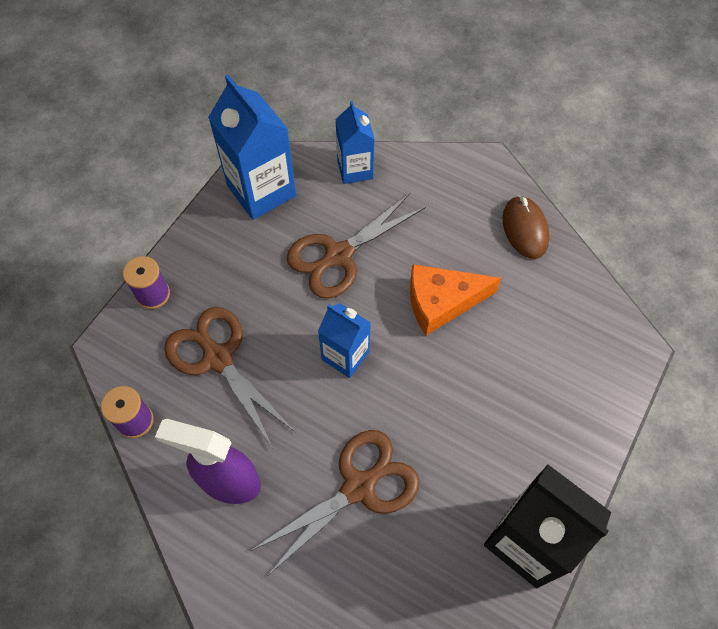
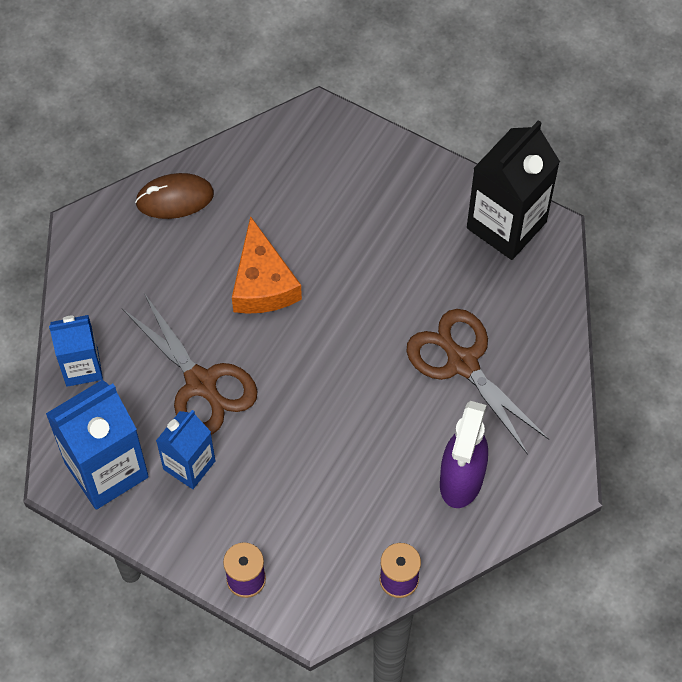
camera: 90 degrees left, 0 degrees up
brown scissors [164,307,295,448] -> none
blue carton [318,303,371,378] -> blue carton moved to [156,410,215,489]

